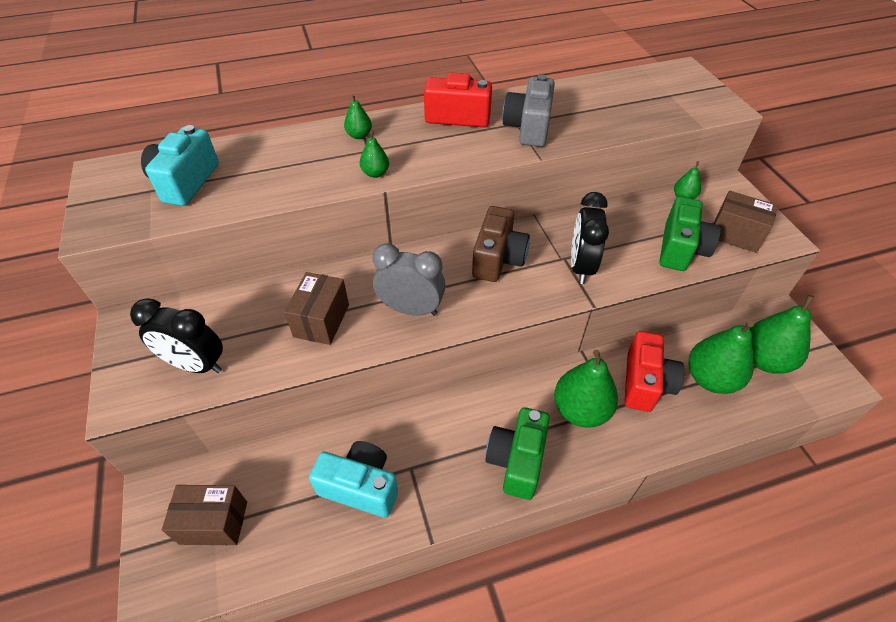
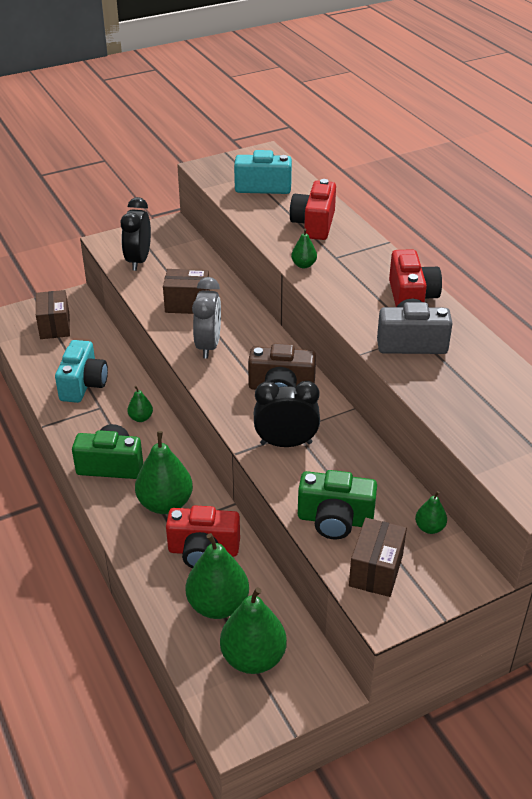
camera: 80 degrees right, 10 degrees down
green pear [344,94,372,139] -> green pear moved to [127,386,153,422]
none -> red camera [290,179,336,240]

